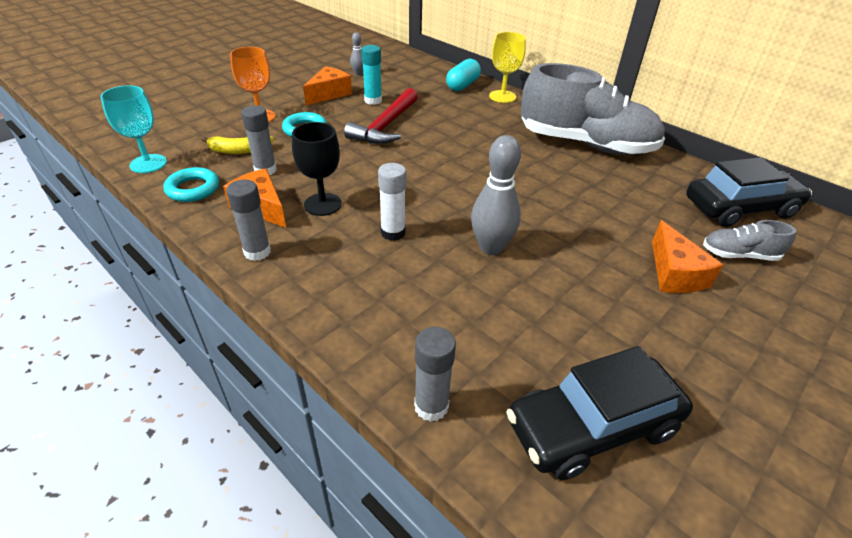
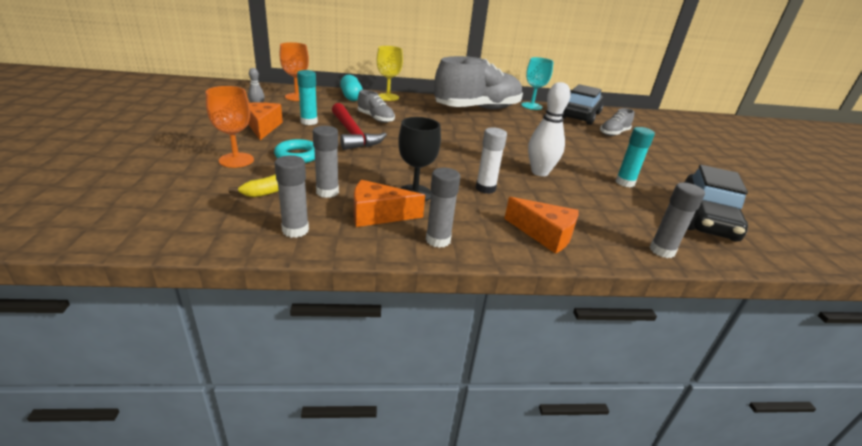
camera: 50 degrees left, 10 degrees down
turquoise goblet [100,85,167,173] -> turquoise goblet moved to [521,57,553,110]
turquoise ring [163,167,219,202] -> grey glue stick [275,155,309,238]
grey bowling pin [471,135,521,255] -> white bowling pin [528,82,571,176]
orange cheese [652,220,723,293] -> orange cheese moved to [504,197,579,254]
none -> orange goblet [280,42,309,101]
none -> grey shoe [358,90,395,123]
none -> turquoise glue stick [616,127,655,187]

